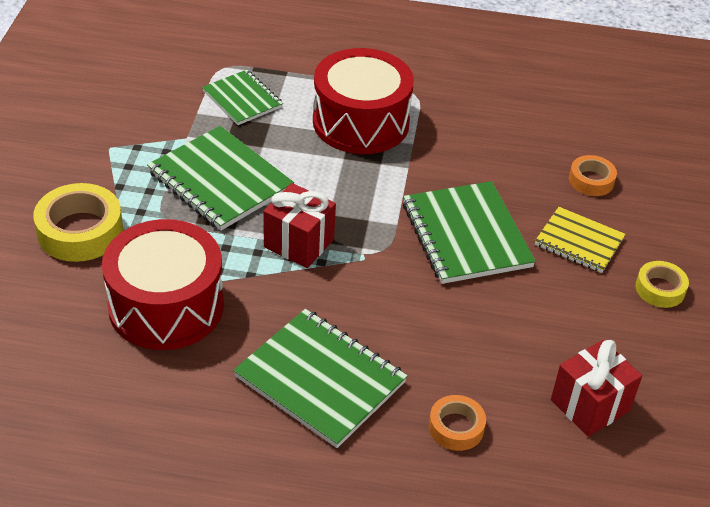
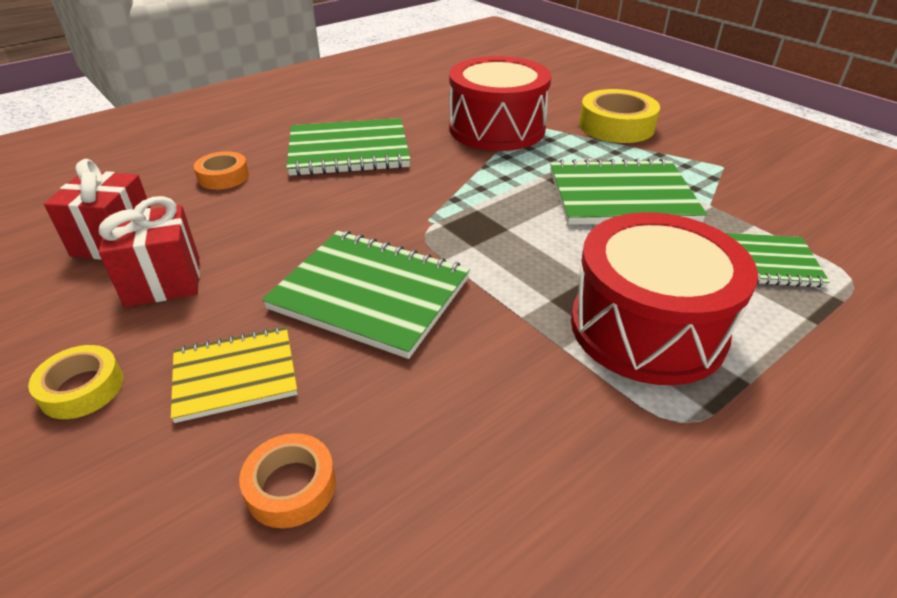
camera: 135 degrees right, 5 degrees down
red gift [263,183,336,268] -> red gift moved to [98,196,200,307]

